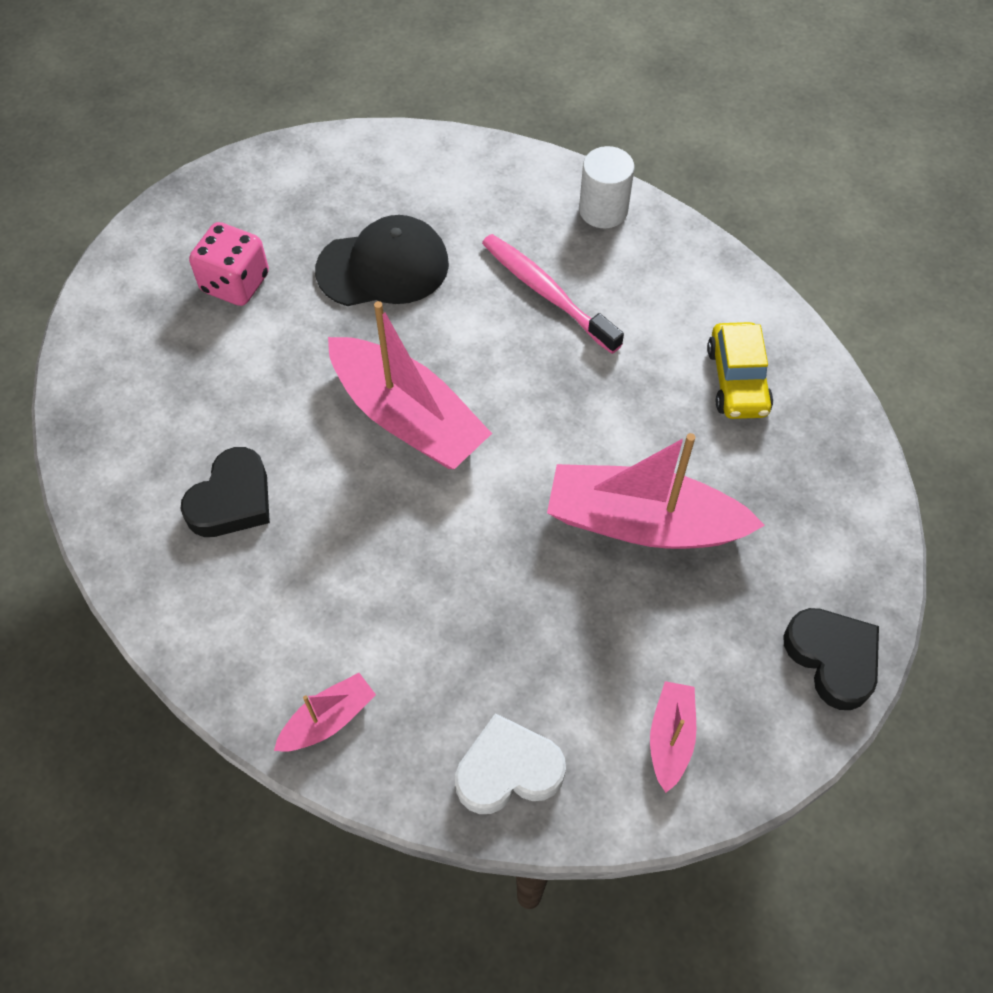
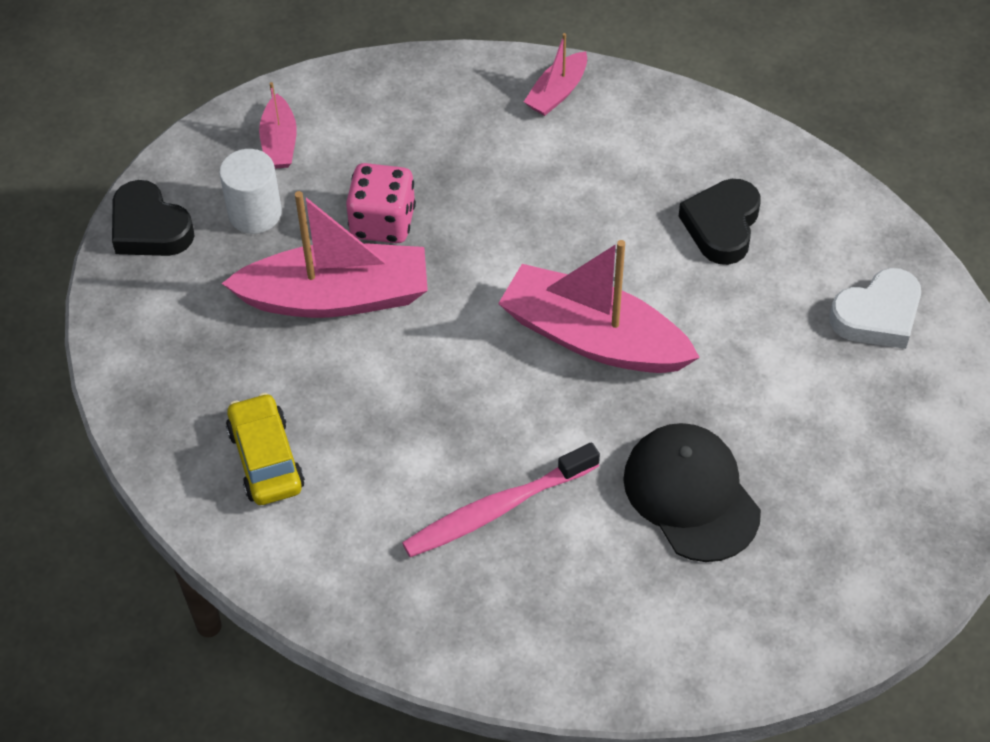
camera: 165 degrees right, 5 degrees down
pink dice [189,222,269,306] -> pink dice moved to [346,163,416,243]
black cap [315,215,449,306] -> black cap turned 90 degrees clockwise [623,423,761,562]
white heart [455,713,566,814] -> white heart moved to [829,268,921,349]
pink toothbrush [482,234,624,354] -> pink toothbrush turned 120 degrees clockwise [402,442,600,557]
white cylinder [579,146,634,228] -> white cylinder moved to [219,149,282,234]

